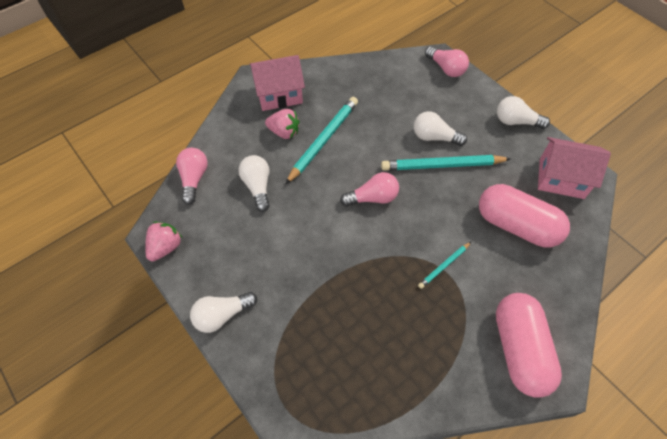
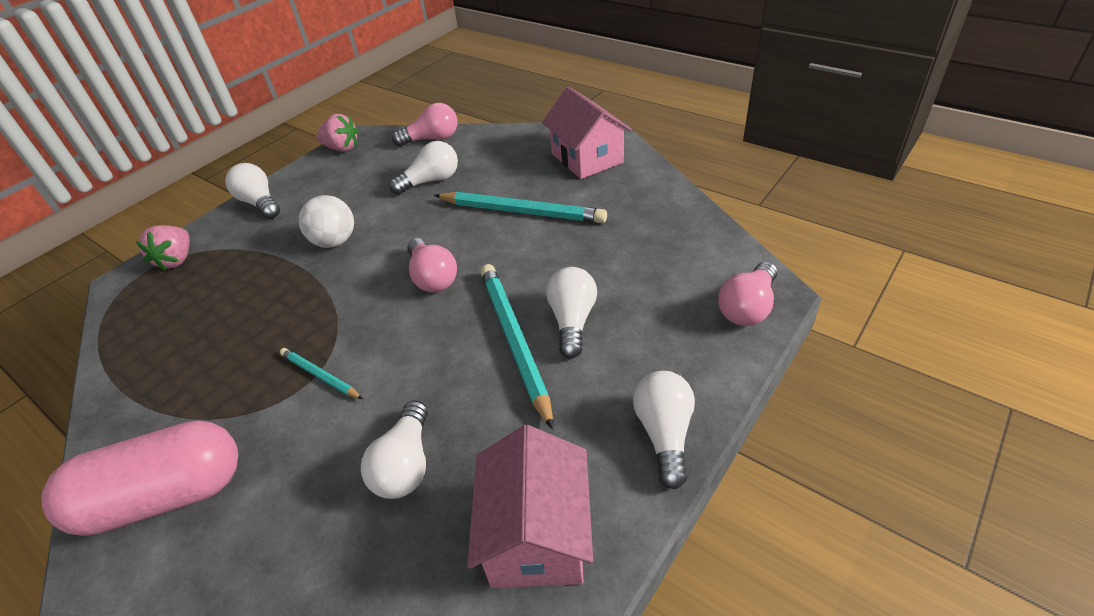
camera: 80 degrees right, 15 degrees down
pink strawberry [265,109,299,139] -> pink strawberry moved to [136,225,190,271]
pink capsule [479,184,570,247] -> white light bulb [361,400,428,499]
none -> white ball [299,195,354,248]

